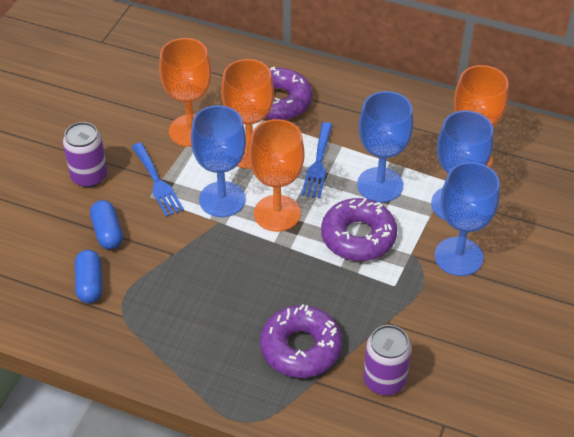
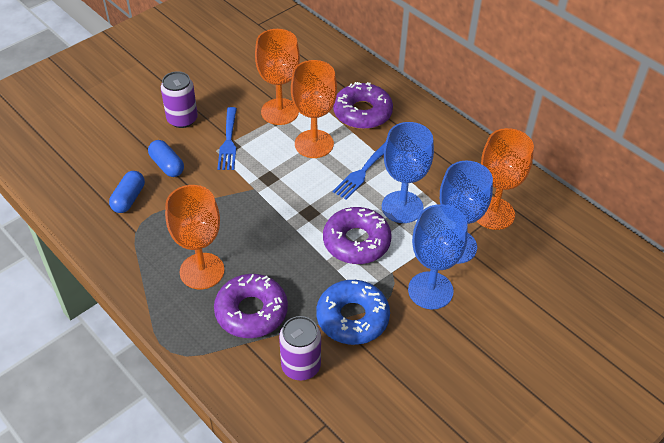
camera: 25 degrees right, 0 degrees up
blue capsule [90,200,123,249] -> blue capsule turned 45 degrees counterclockwise [148,140,184,177]
blue goblet [191,105,246,217] -> none
orange goblet [249,119,304,232] -> orange goblet moved to [165,185,224,289]
none -> blue donut [316,280,390,345]

